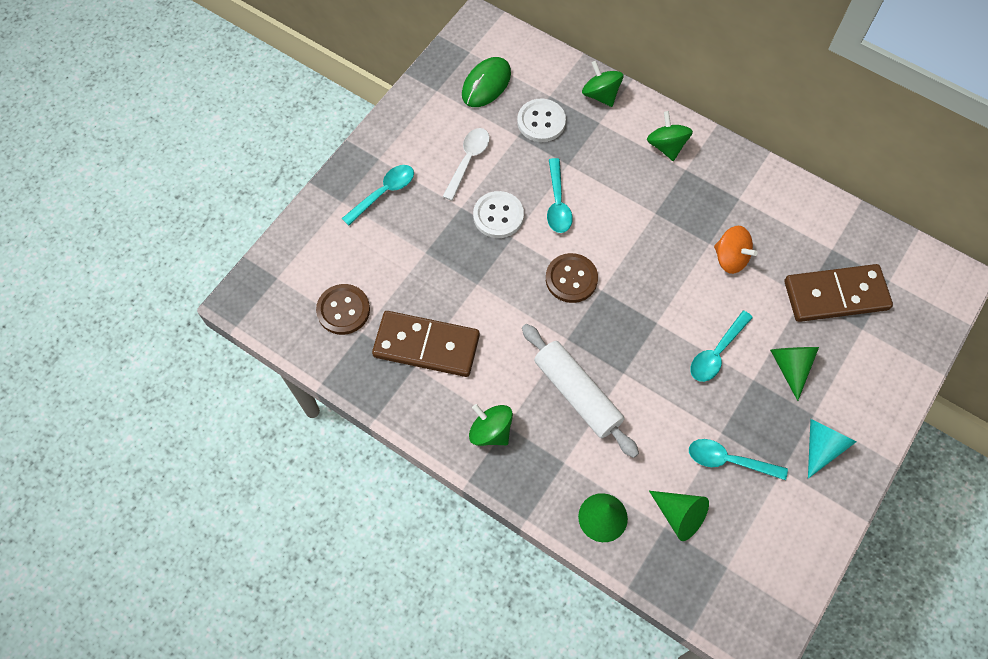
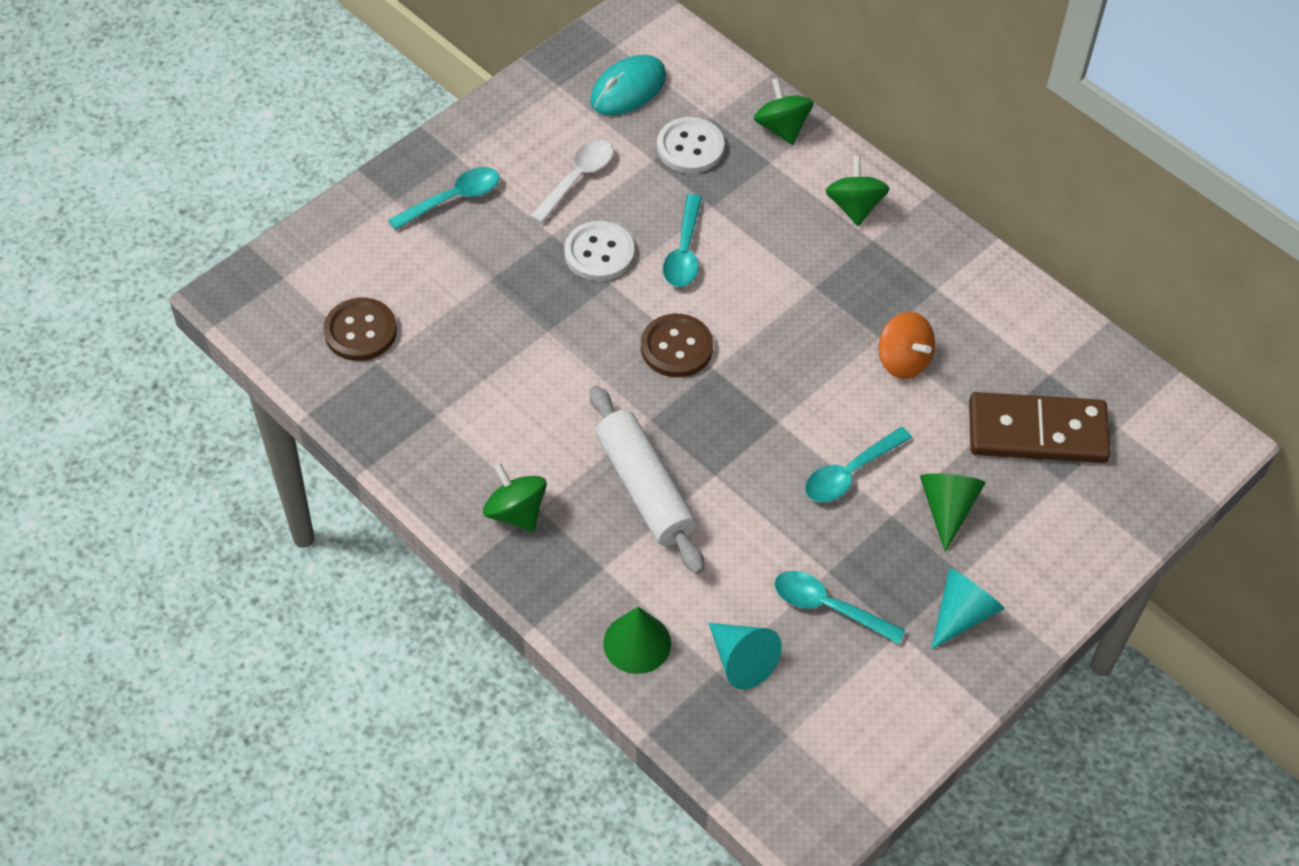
camera: 10 degrees right, 10 degrees down
brown domino [372,311,480,377] -> none
green mouse [462,57,511,107] -> turquoise mouse [590,55,666,115]
green cone [649,491,709,541] -> turquoise cone [709,623,782,690]

